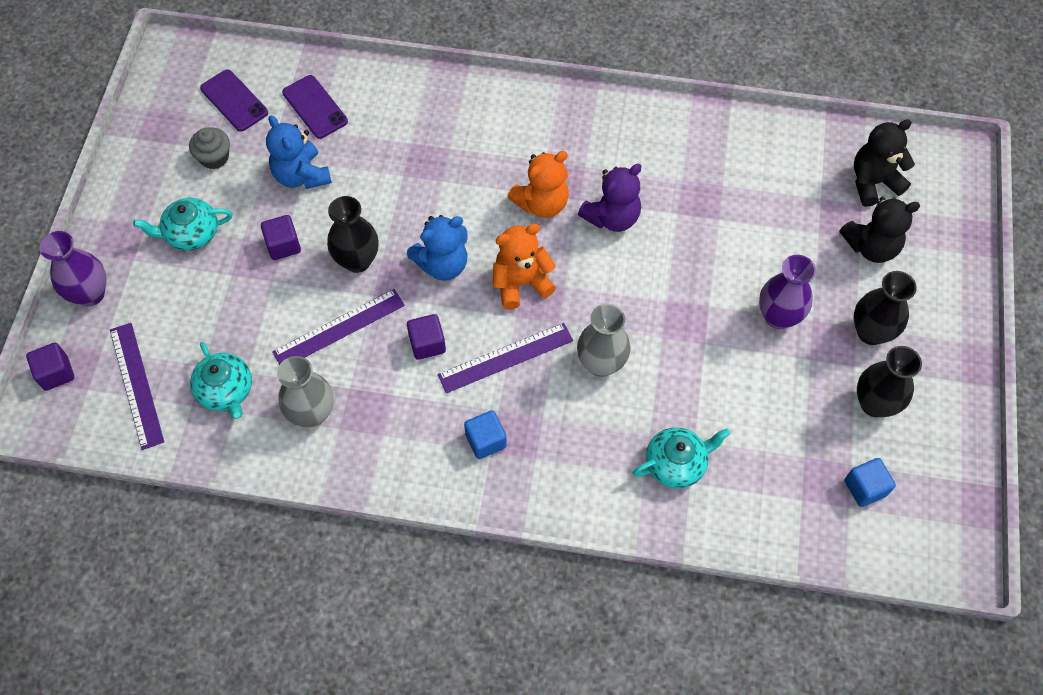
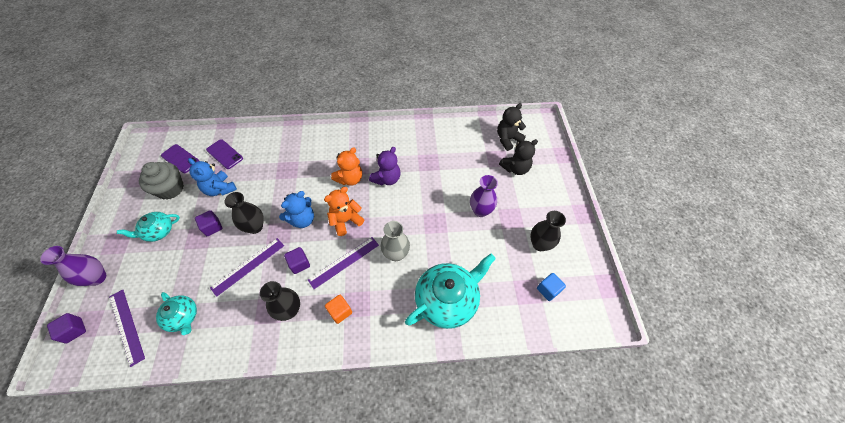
camera: 15 degrees left, 5 degrees down
grey cupcake [189,127,230,169] -> grey cupcake [139,162,184,200], size x1.66
grey vase [277,356,334,427] -> none
blue cube [464,410,507,459] -> orange cube [325,295,352,324]
turquoise teapot [633,427,731,488] -> turquoise teapot [405,254,496,329], size x1.82
black vase [854,271,917,345] -> black vase moved to [260,281,300,321]

